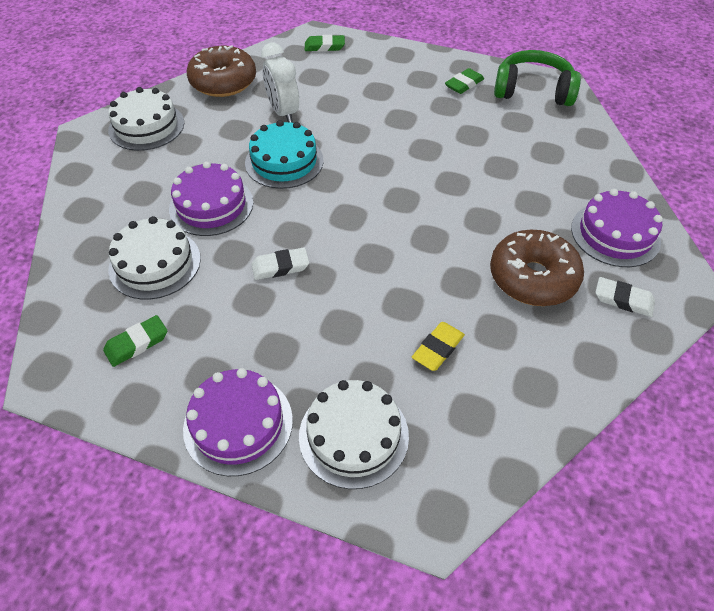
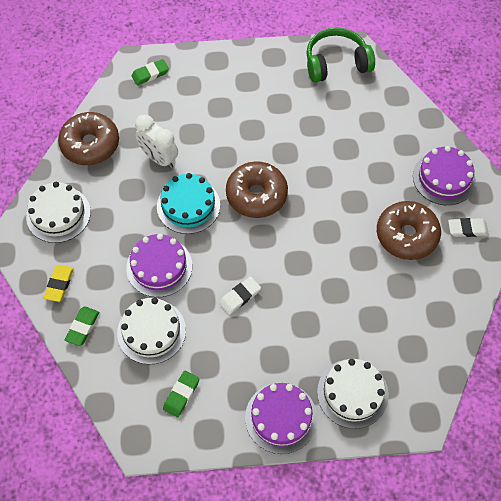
camera: 25 degrees left, 10 degrees up
yellow eraser [412,322,465,371] -> yellow eraser moved to [44,265,74,302]
green eraser [445,68,484,94] -> green eraser moved to [65,306,99,346]
none -> brown donut [226,161,288,218]

